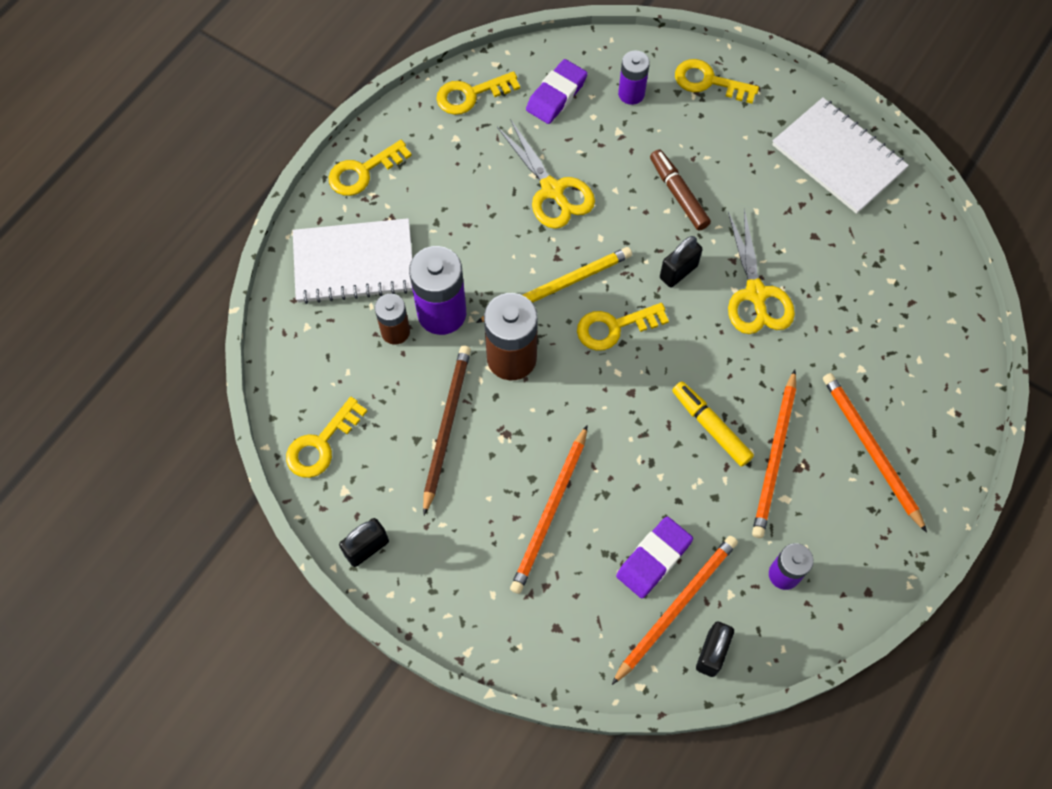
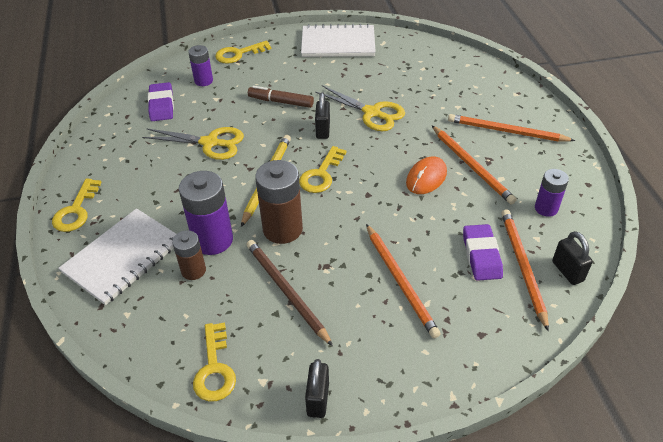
camera: 45 degrees left, 20 degrees down
yellow key [436,71,520,115] -> none
yellow marker [672,381,754,467] -> orange mouse [406,157,447,194]

